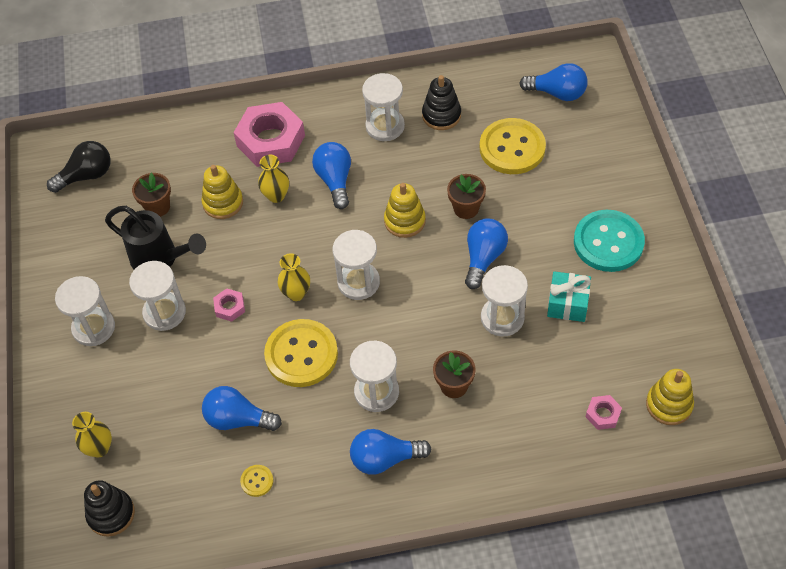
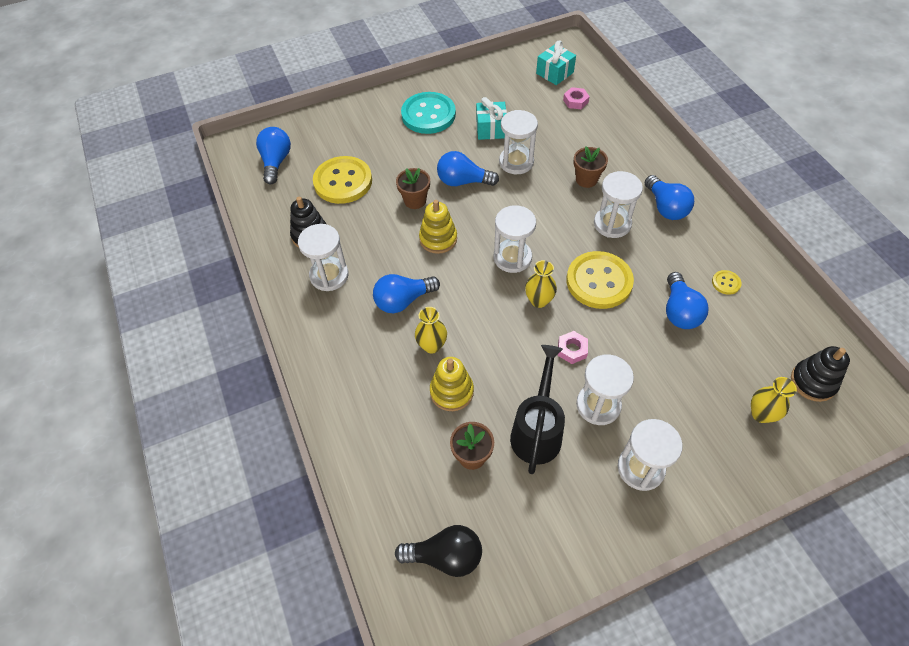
camera: 105 degrees left, 0 degrees up
black light bulb [47,141,111,193] -> black light bulb turned 135 degrees clockwise [395,525,482,577]
pink nut [233,102,305,167] -> none
yellow stacking toy [646,369,694,425] -> turquoise gift [536,41,576,85]

